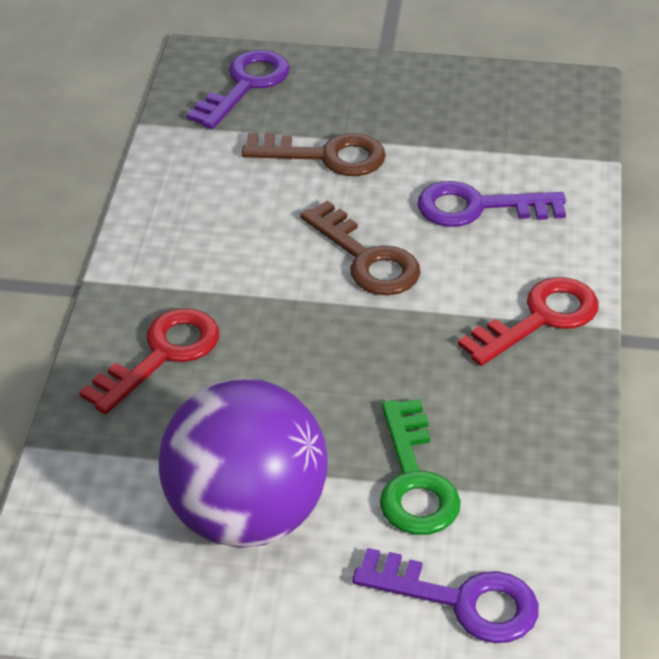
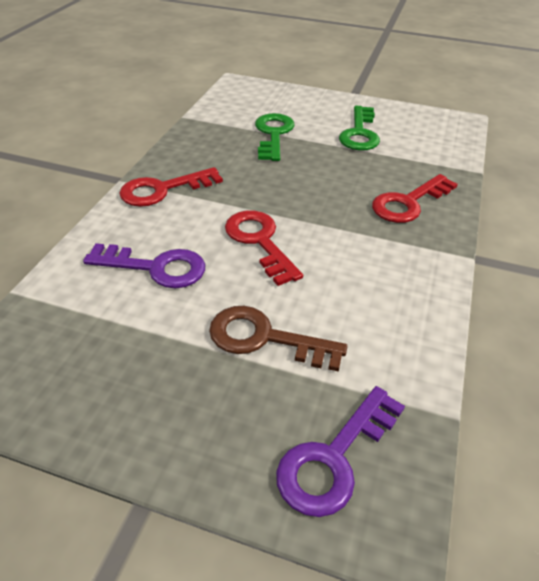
camera: 170 degrees left, 0 degrees up
purple ball [159,378,328,548] -> green key [339,106,380,151]
brown key [300,200,420,295] -> red key [225,210,303,286]
purple key [352,548,539,643] -> none

